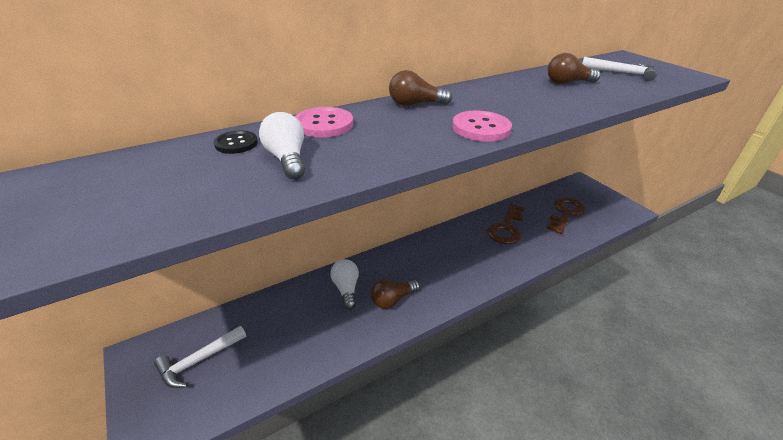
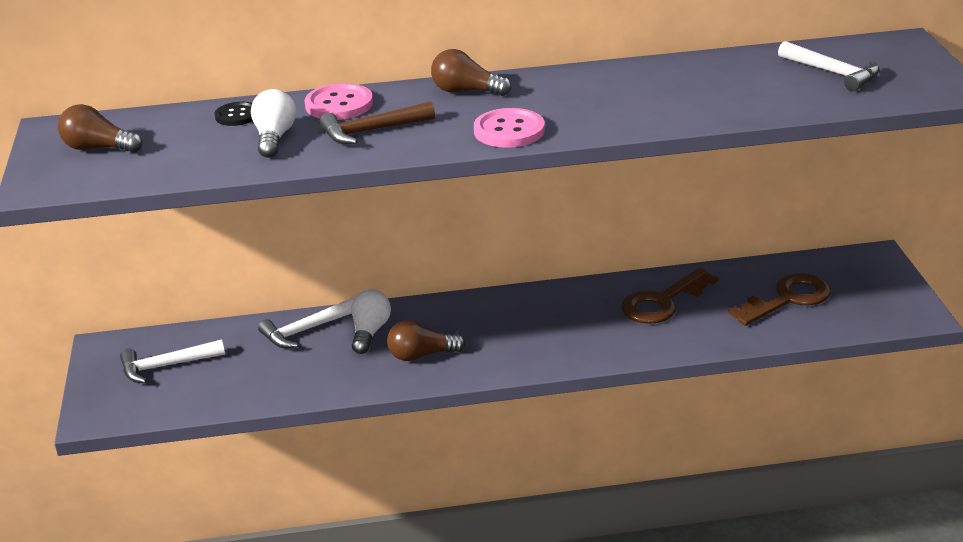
camera: 25 degrees right, 5 degrees down
brown light bulb [547,53,601,84] -> brown light bulb moved to [58,104,143,153]
none -> white hammer [258,298,354,348]
none -> brown hammer [320,101,435,144]

